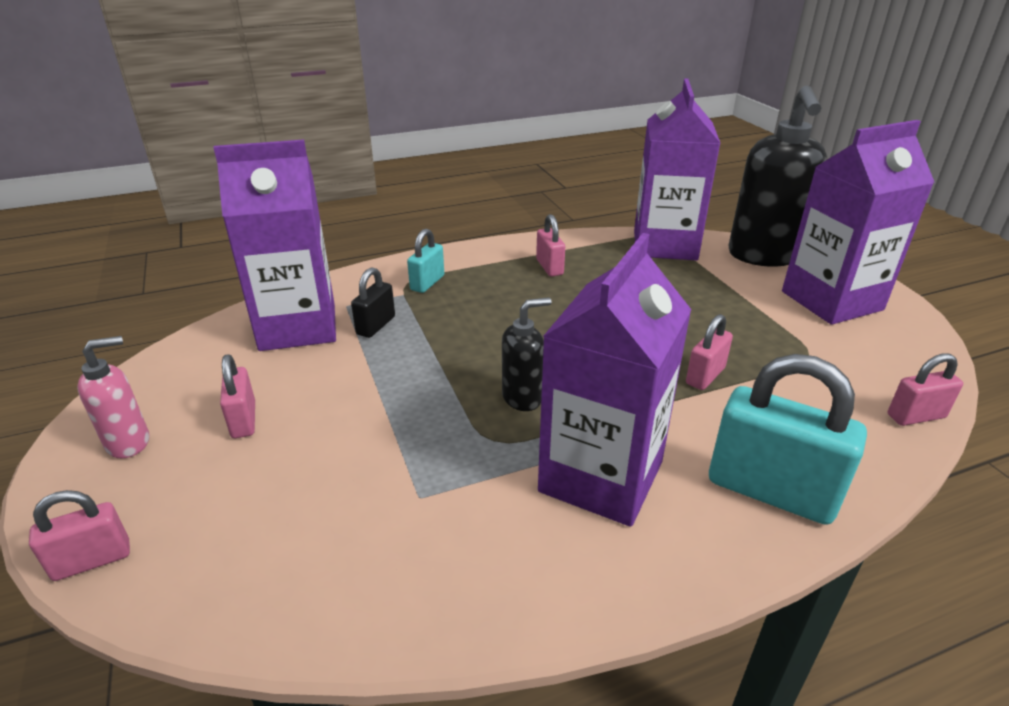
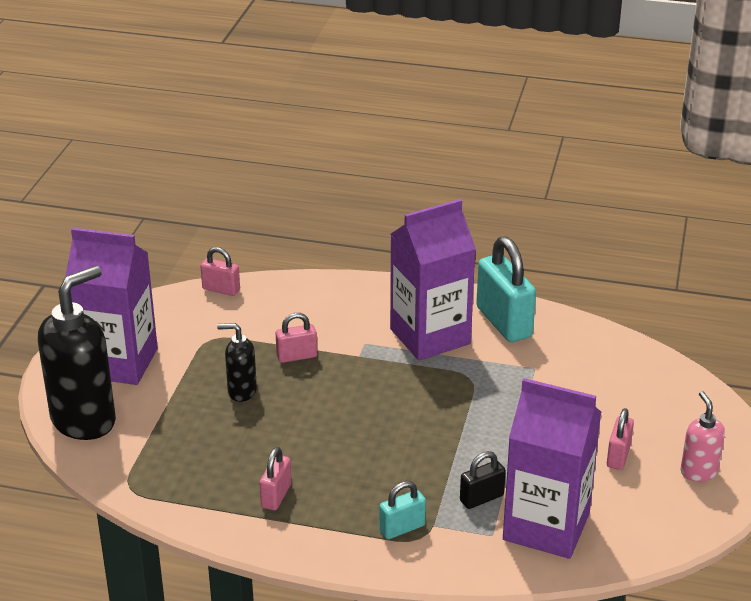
camera: 145 degrees left, 0 degrees up
pink padlock [29,490,130,581] -> none
pink soap dispenser [77,336,149,458] -> pink soap dispenser turned 75 degrees clockwise [681,391,725,482]
black soap dispenser [502,297,551,411] -> black soap dispenser moved to [217,323,257,402]
purple carton [634,78,720,260] -> none
turquoise padlock [709,354,867,525] -> turquoise padlock moved to [476,236,536,342]

